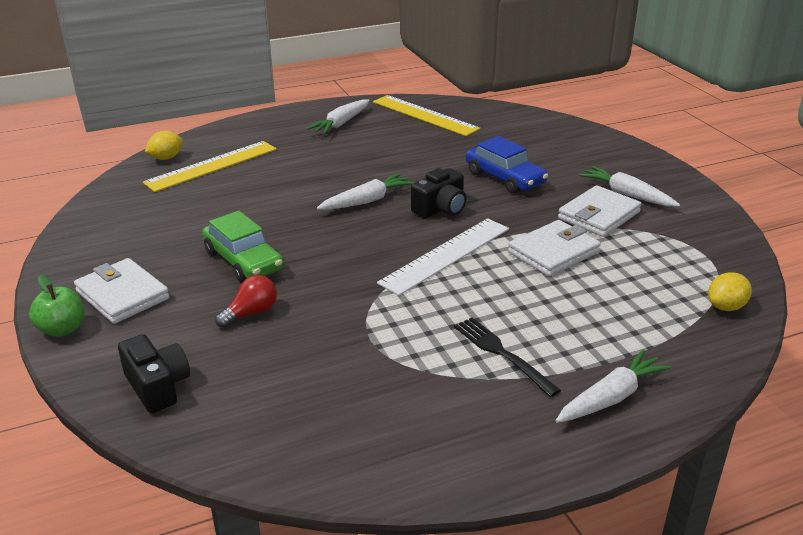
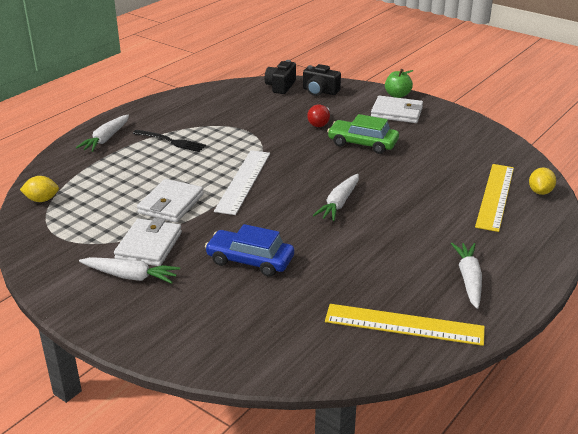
camera: 150 degrees right, 0 degrees up
black camera [411,168,466,218] -> black camera moved to [265,60,296,94]
yellow lemon [708,272,752,311] -> yellow lemon turned 60 degrees clockwise [20,176,59,202]

